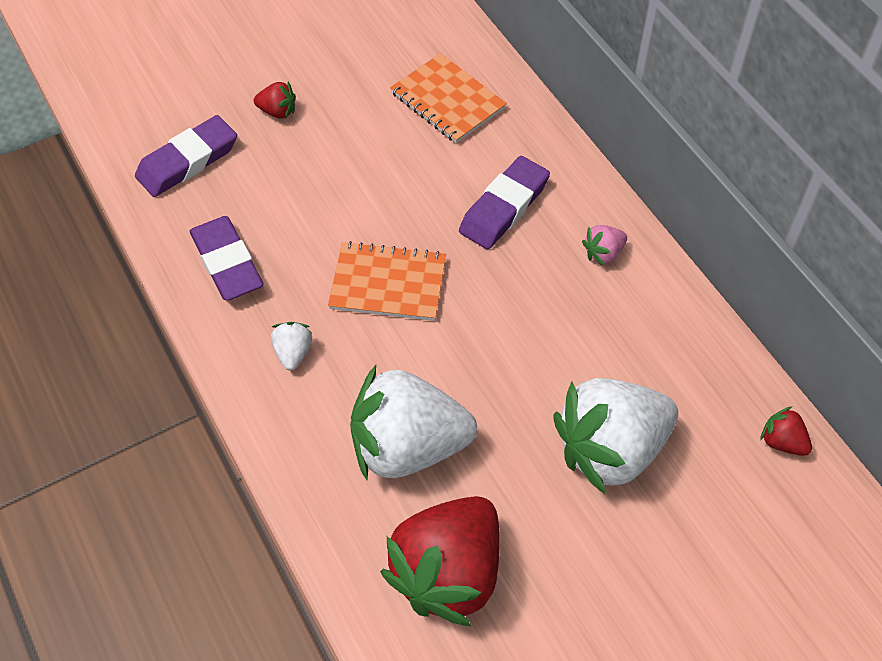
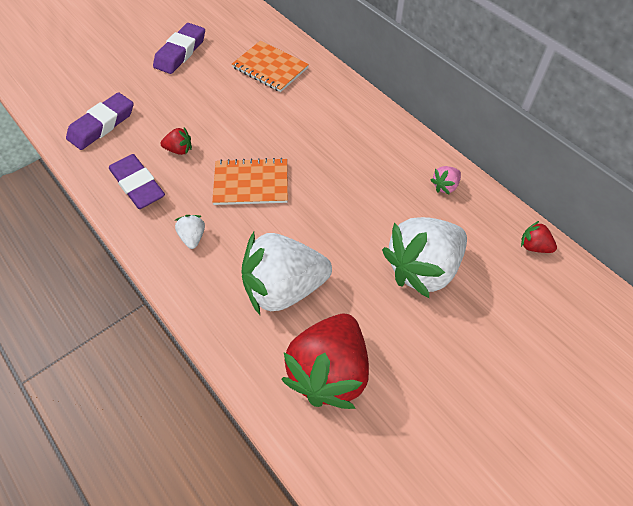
camera: 10 degrees left, 0 degrees up
red strawberry [254,82,296,119] -> red strawberry moved to [160,127,192,155]
purple eraser [459,156,550,249] -> purple eraser moved to [153,23,205,74]
pink strawberry [582,225,627,266] -> pink strawberry moved to [431,166,461,195]

